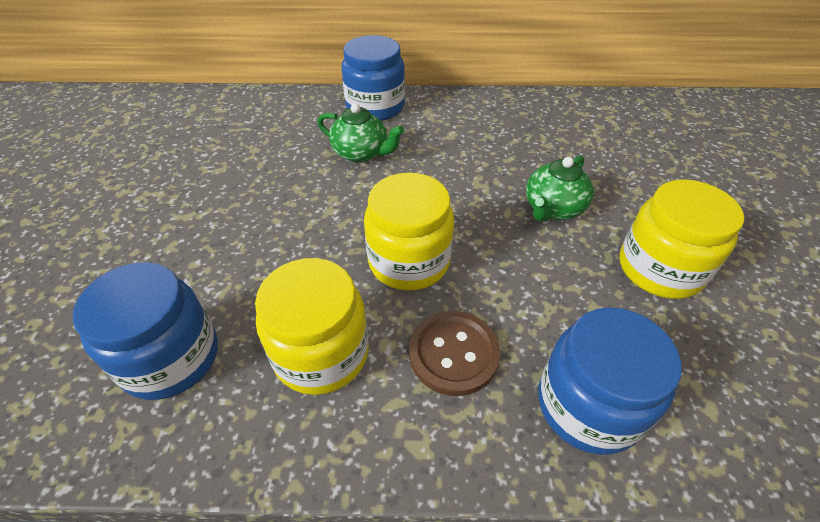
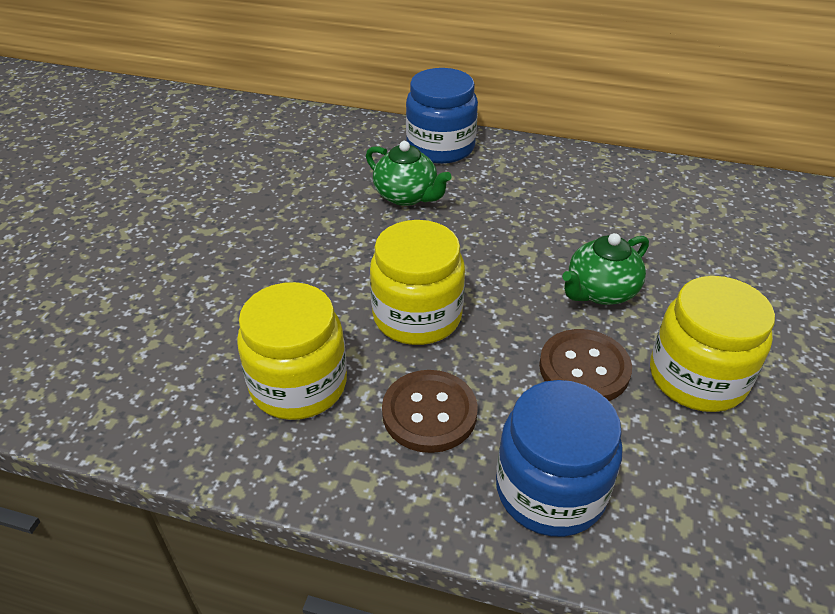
camera: 15 degrees right, 5 degrees down
blue jar [73,262,218,400] -> none
none -> brown button [539,329,632,401]

